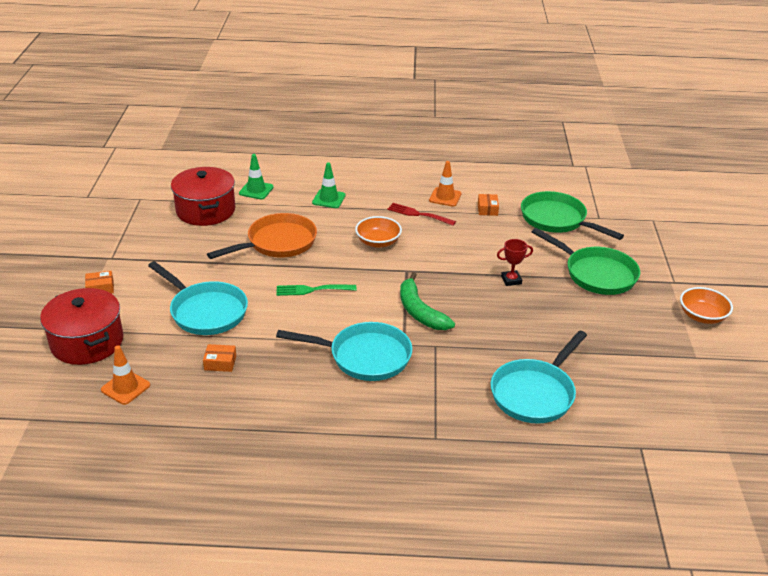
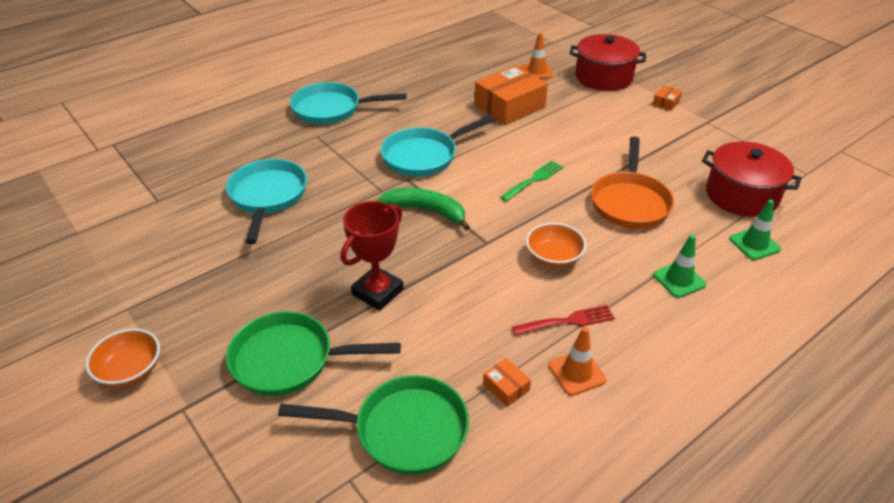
camera: 140 degrees right, 5 degrees up
turquoise pan [148,261,248,335] -> turquoise pan moved to [290,82,407,124]
orange box [203,344,236,372] -> orange box [475,65,548,125], size x2.34
red trophy [497,239,533,286] -> red trophy [341,201,403,311], size x1.76

